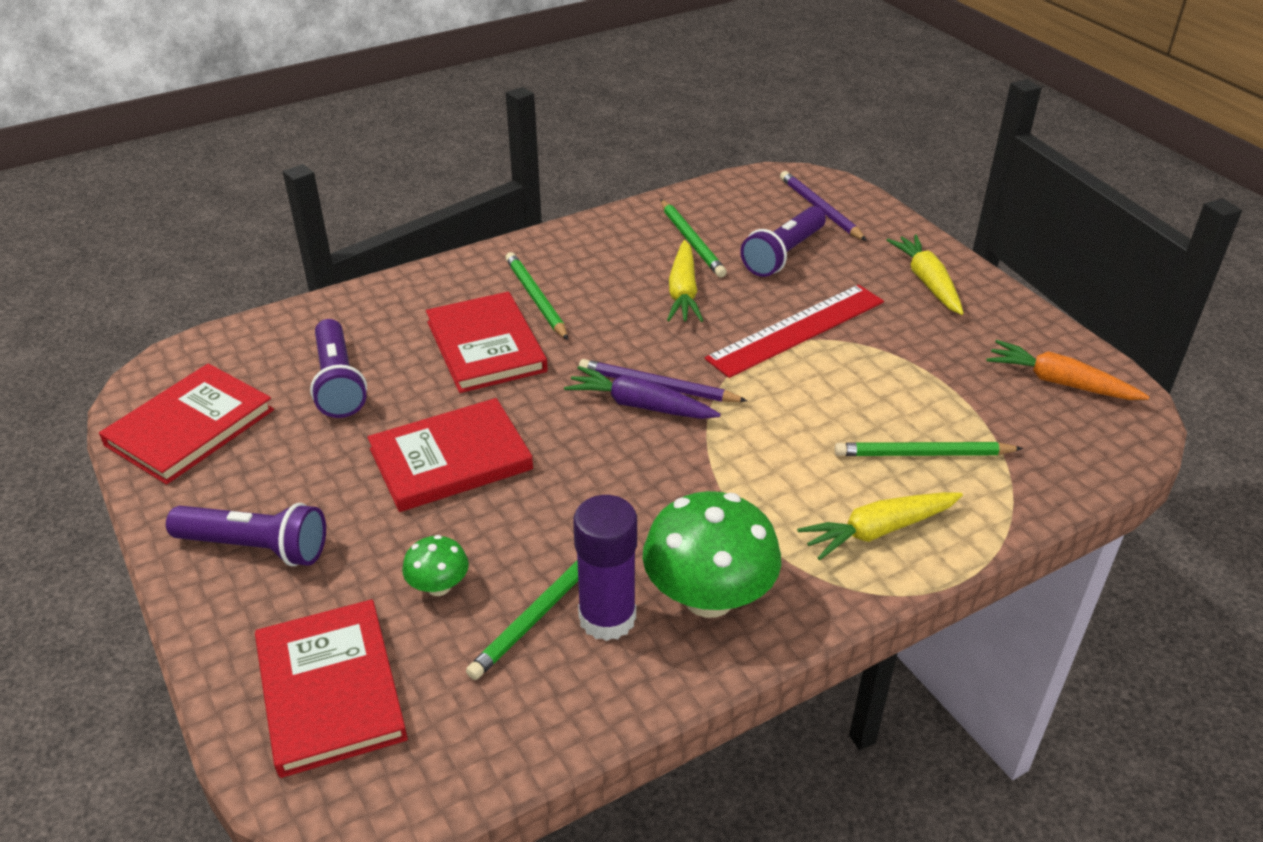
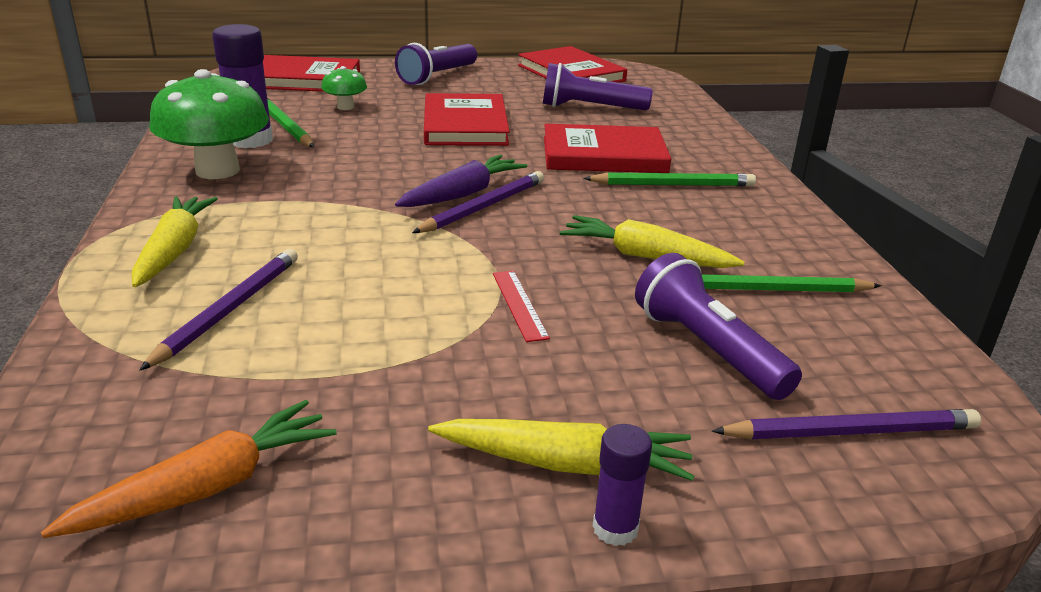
camera: 110 degrees right, 10 degrees down
red ruler [705,285,884,378] -> red ruler [493,271,550,342], size x0.46
green pencil [834,442,1023,456] -> purple pencil [139,249,298,371]
none -> purple glue stick [593,424,652,546]

